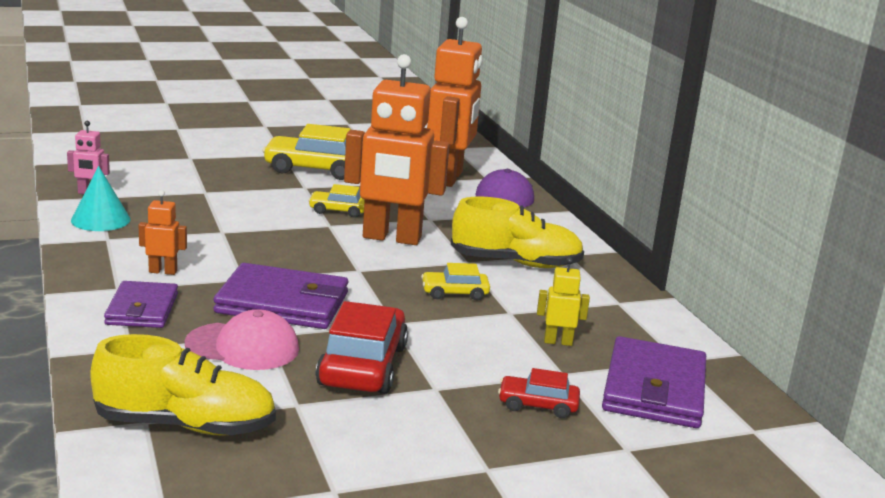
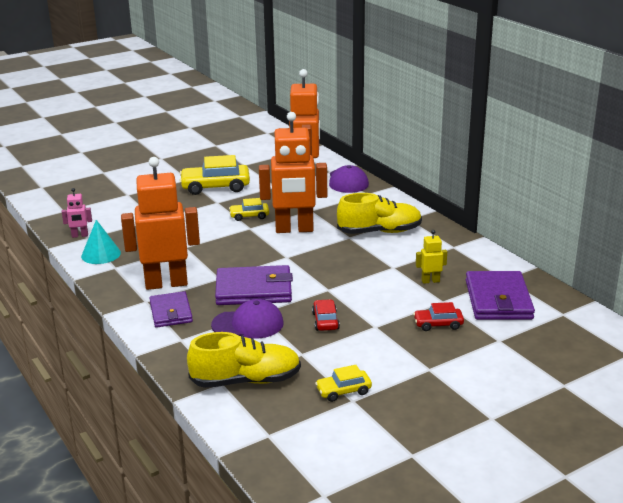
camera: 10 degrees left, 5 degrees up
orange robot [139,190,187,275] -> orange robot [121,157,200,290], size x2.38
pink cap [185,309,299,370] -> purple cap [211,299,284,339]
red car [315,301,408,394] -> red car [312,299,340,331], size x0.54
yellow car [421,263,490,301] -> yellow car moved to [315,365,372,402]

